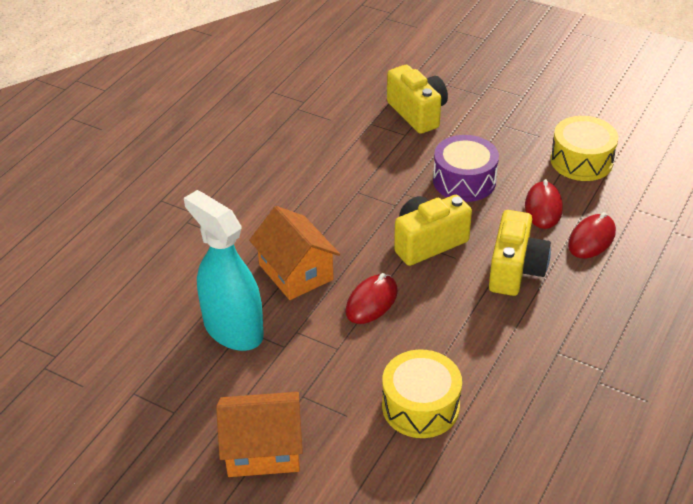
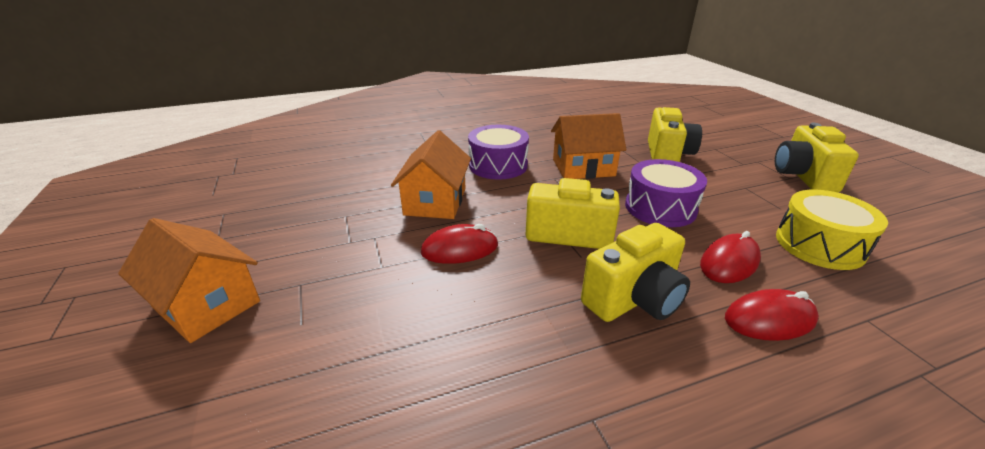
camera: 40 degrees right, 10 degrees down
turquoise spray bottle [184,190,264,351] -> none
yellow drum [382,350,462,438] -> none
none -> purple drum [468,125,529,180]
none -> orange house [551,113,626,179]
none -> yellow camera [775,123,859,192]

